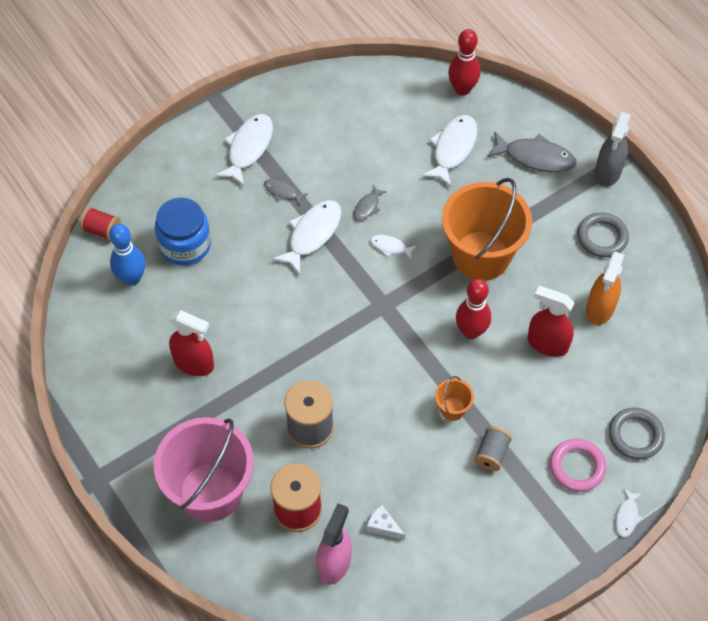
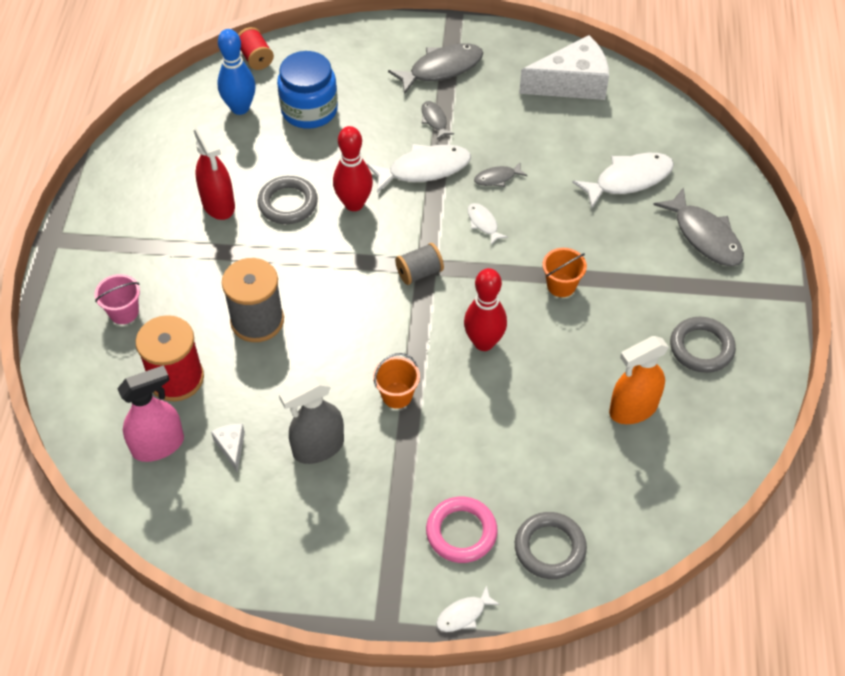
camera: 40 degrees right, 5 degrees down
pink bucket [154,417,254,522] -> pink bucket [95,274,140,324], size x0.41
white fish [215,114,273,186] -> grey fish [388,43,483,95]
orange bucket [442,178,532,281] -> orange bucket [542,248,587,297], size x0.41
red bowling pin [448,29,480,96] -> red bowling pin moved to [333,126,373,211]
grey spool [474,426,512,471] -> grey spool moved to [395,243,444,285]
red spray bottle [527,286,574,357] -> none
grey spray bottle [595,112,631,187] -> grey spray bottle moved to [279,376,344,464]
none -> grey ring [258,176,318,224]
none -> white cheese [519,35,609,100]

